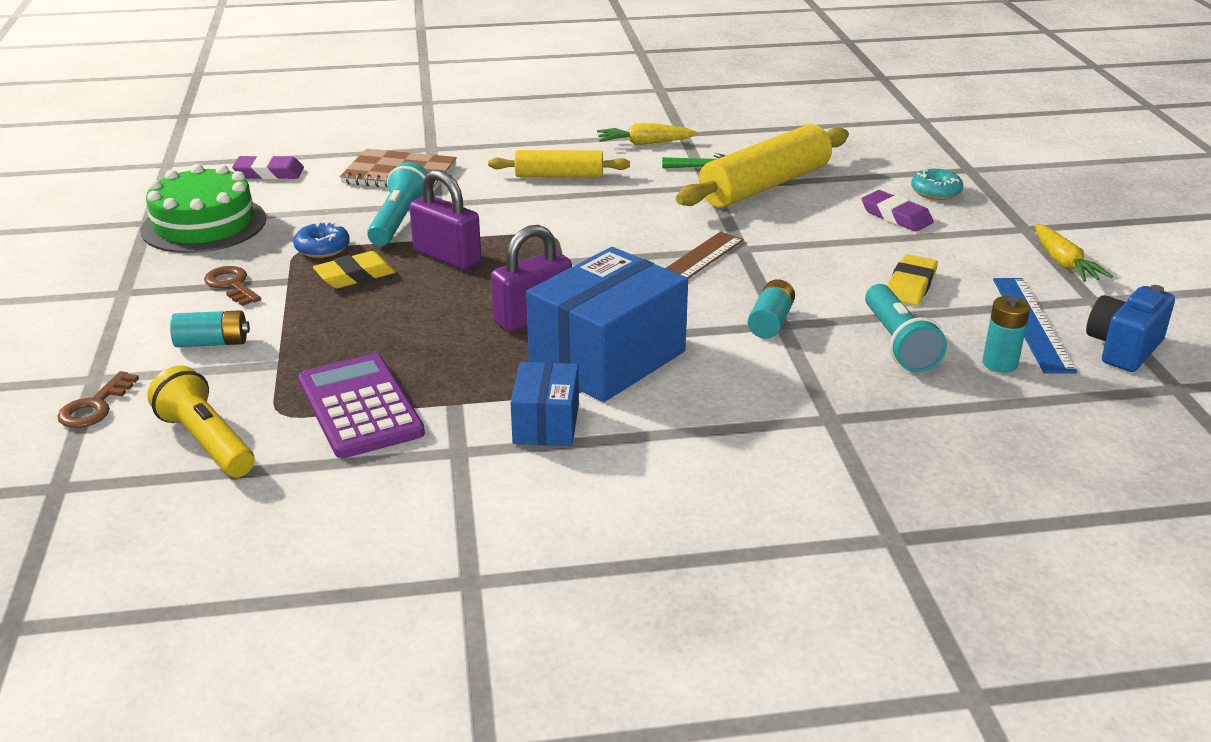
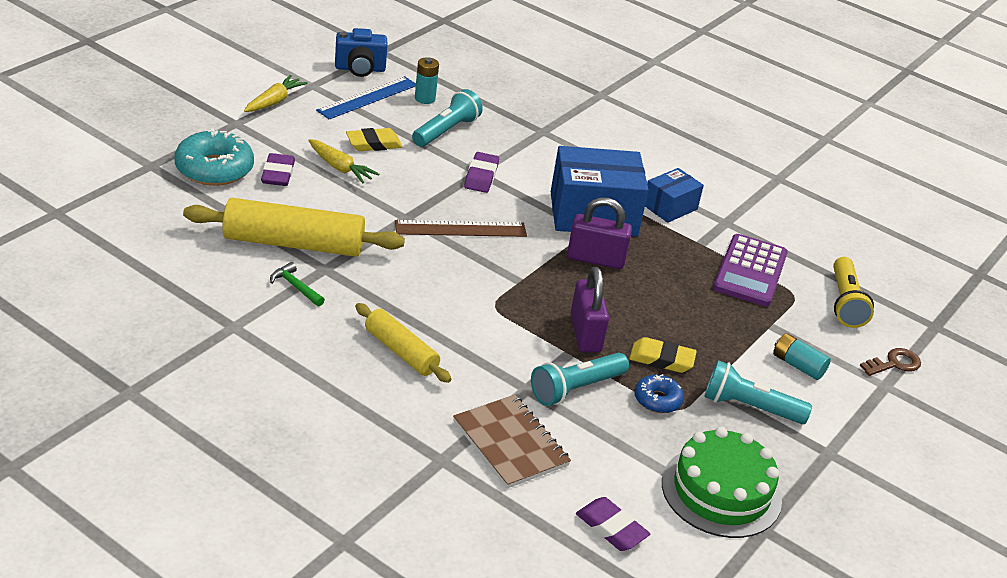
camera: 140 degrees left, 5 degrees up
brown key [204,266,261,306] -> turquoise flashlight [704,360,812,424]
yellow carrot [597,123,698,145] -> yellow carrot moved to [308,139,379,183]
turquoise battery [748,279,795,339] -> purple eraser [464,152,499,193]
turquoise donut [911,167,963,200] -> turquoise donut [174,128,254,186], size x1.82

